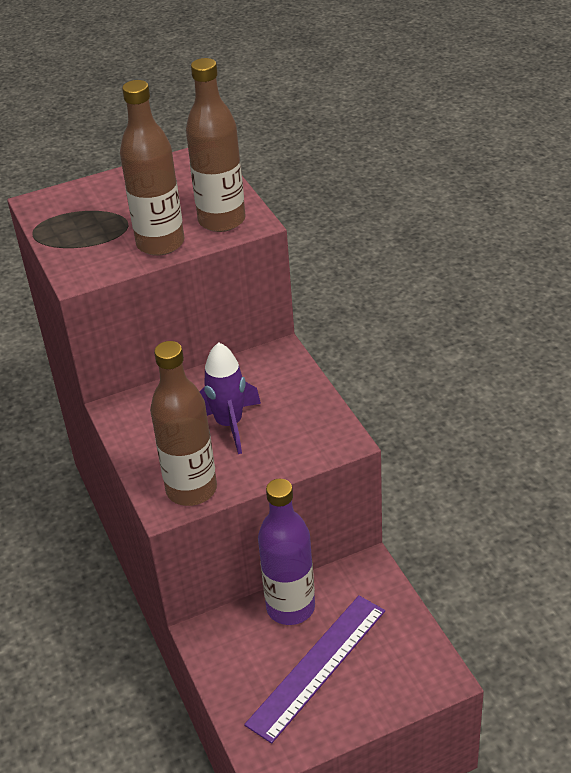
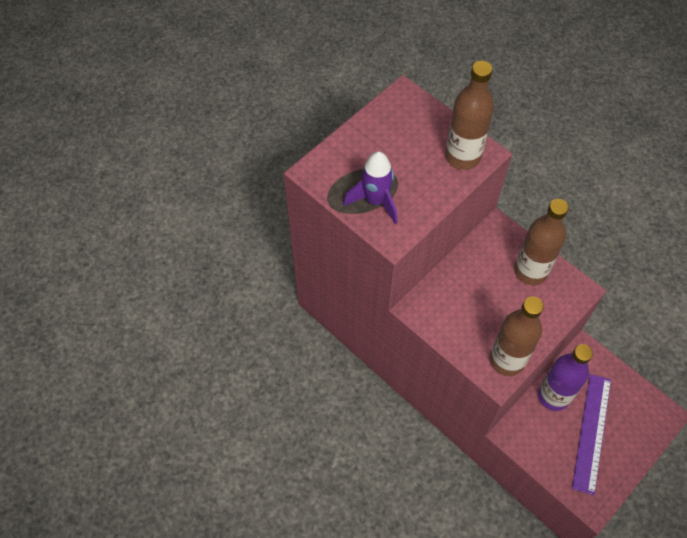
camera: 25 degrees left, 20 degrees up
brown bottle [120,80,184,256] -> brown bottle moved to [514,199,569,285]
purple rocket [200,342,261,454] -> purple rocket moved to [343,151,398,224]

